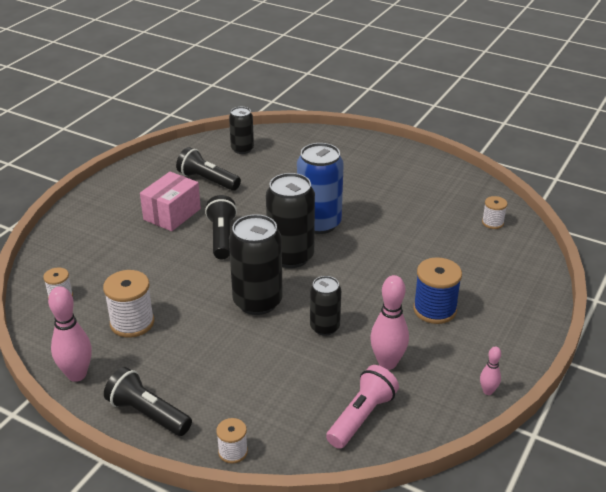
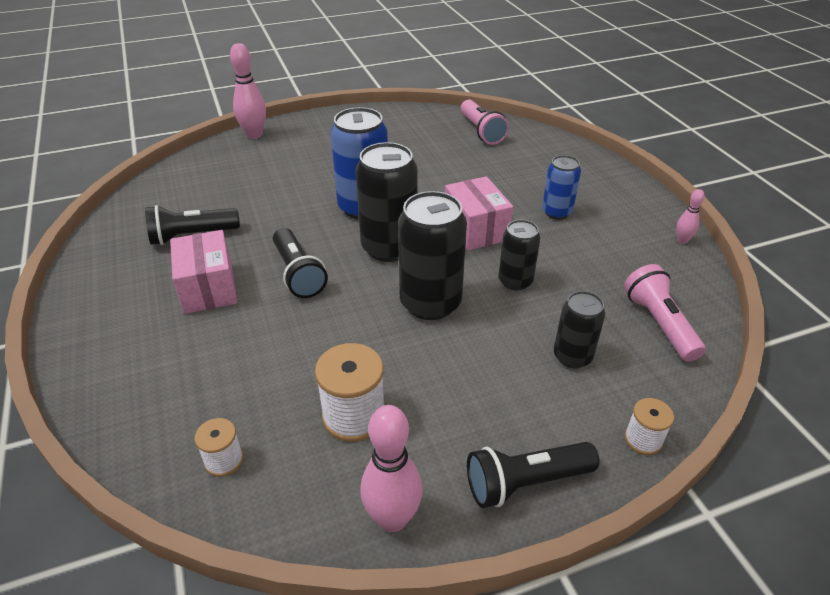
camera: 50 degrees left, 5 degrees up
black flashlight [205,195,237,259] -> black flashlight turned 150 degrees counterclockwise [273,228,328,298]
black can [229,107,254,154] -> black can moved to [554,291,605,368]
pink bowling pin [370,275,409,370] -> pink bowling pin moved to [230,43,266,139]
blue spool [413,257,462,324] -> blue can [542,155,581,219]
white spool [482,196,507,229] -> pink flashlight [461,100,509,145]
none -> pink box [445,176,513,251]

